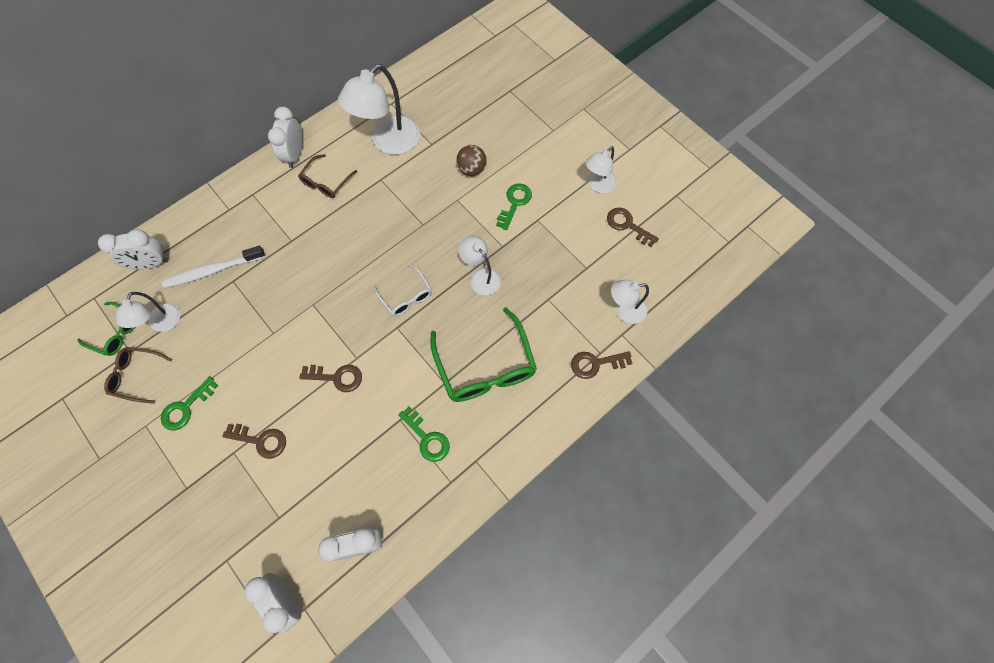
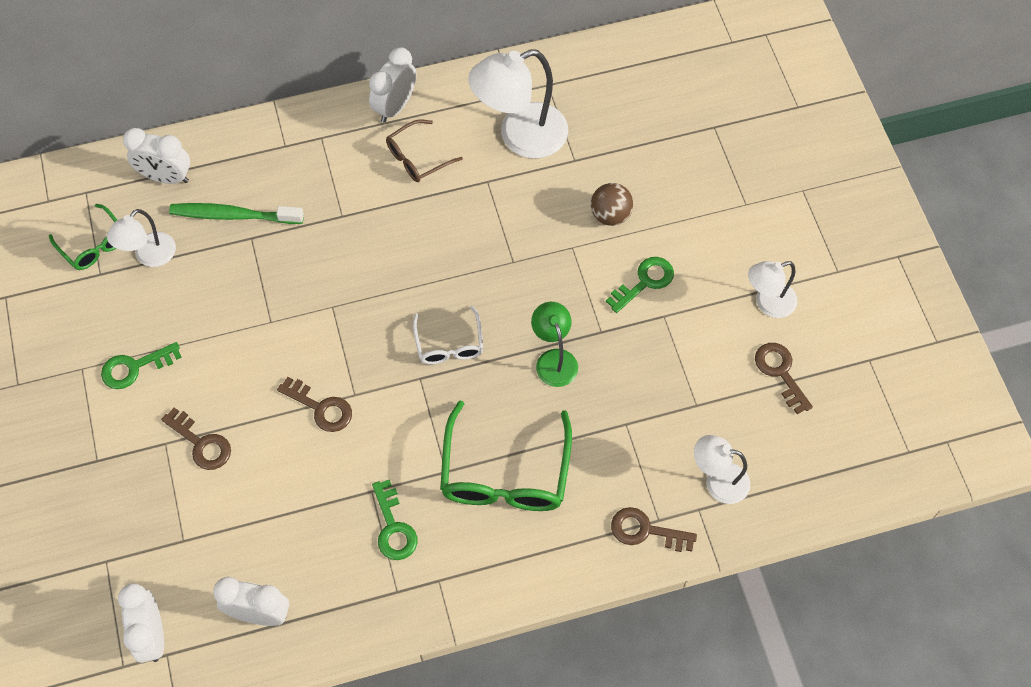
camera: 25 degrees right, 5 degrees down
brown glasses [104,347,173,404] -> none
white toothbrush [162,246,265,288] -> green toothbrush [169,203,304,224]
white lamp [458,235,501,295] -> green lamp [531,302,578,387]

